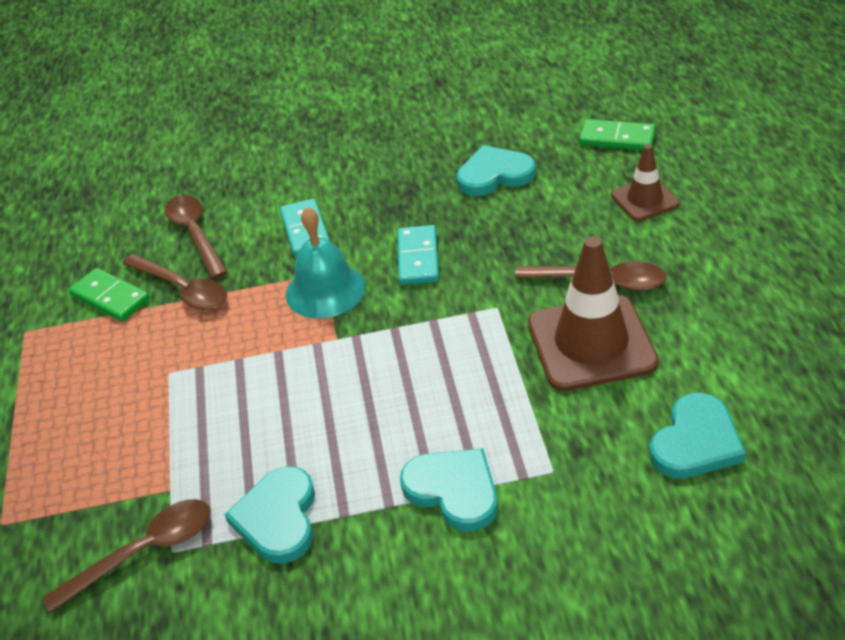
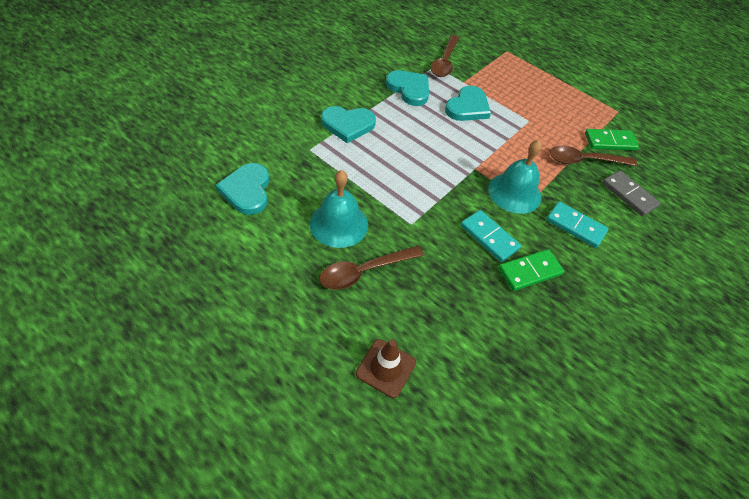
camera: 130 degrees right, 10 degrees up
brown spoon [165,195,227,279] -> grey domino [602,171,660,216]
turquoise heart [457,145,536,196] -> turquoise heart moved to [445,86,491,121]
brown traffic cone [528,236,659,391] -> turquoise bell [310,170,368,248]
green domino [579,119,656,150] -> green domino moved to [499,249,564,291]

